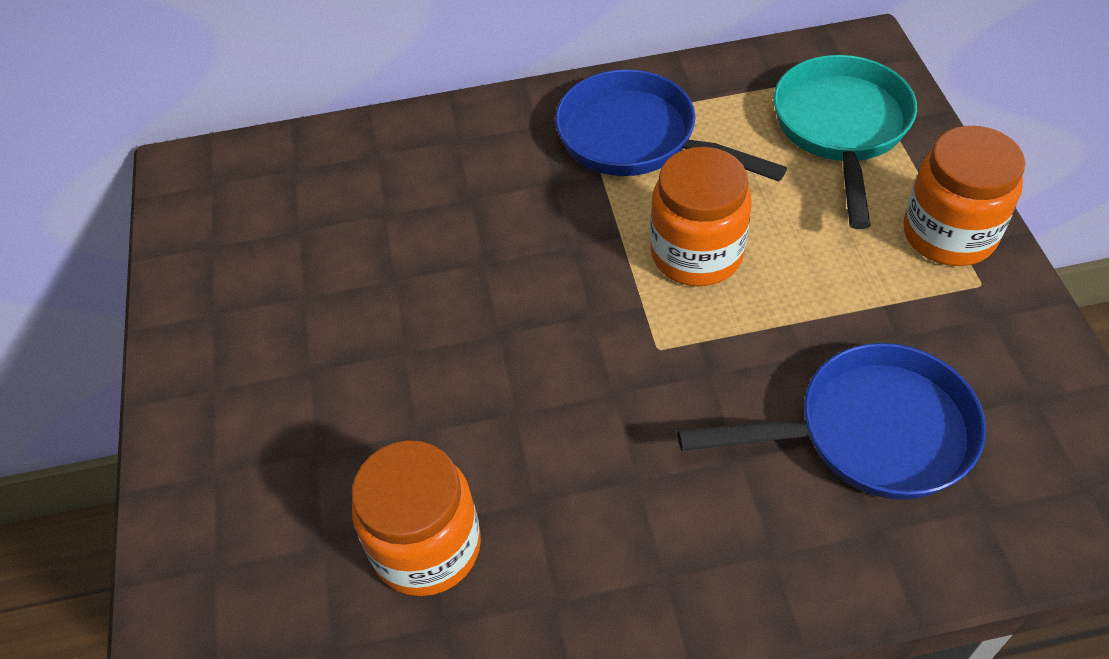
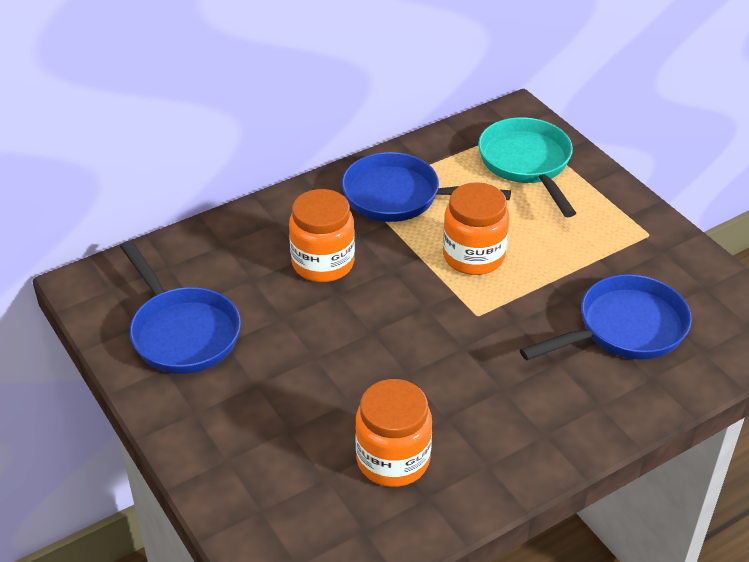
camera: 25 degrees left, 10 degrees down
orange jar [903,126,1025,266] -> orange jar moved to [289,189,355,282]
none -> blue pan [120,240,241,374]

